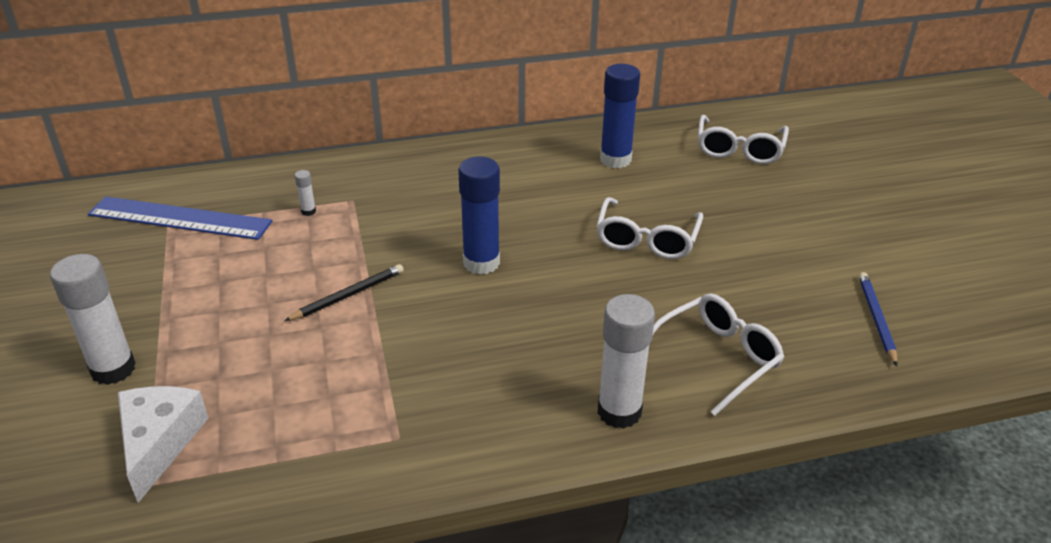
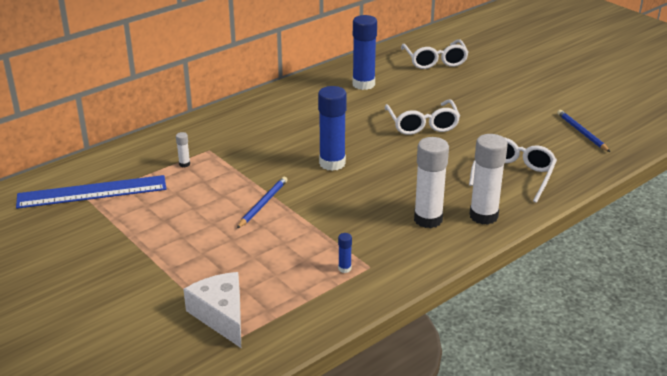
camera: 25 degrees left, 5 degrees down
white glue stick [50,254,136,385] -> white glue stick moved to [414,137,449,228]
black pencil [284,264,404,321] -> blue pencil [237,177,288,228]
none -> blue glue stick [338,233,352,273]

